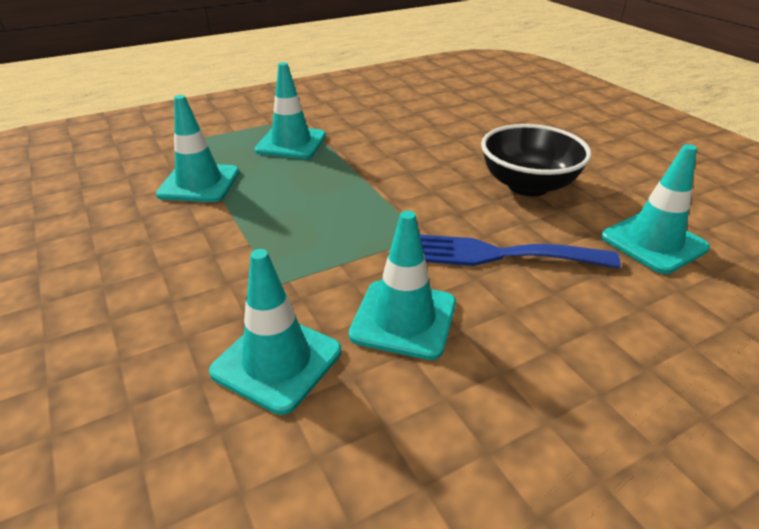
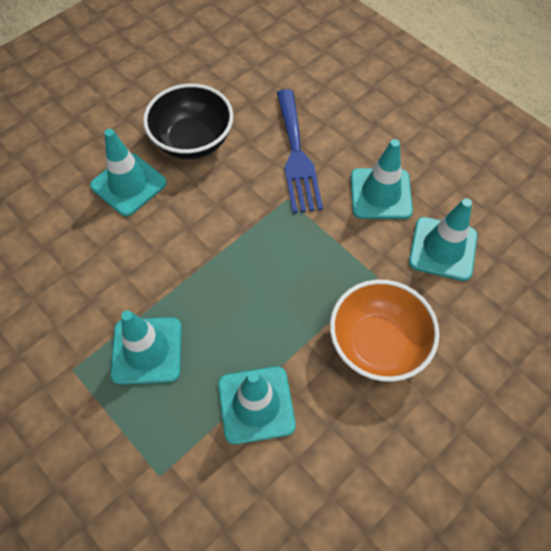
camera: 105 degrees left, 25 degrees up
turquoise traffic cone [601,144,710,274] -> turquoise traffic cone moved to [90,129,167,216]
none -> orange bowl [330,280,440,382]

